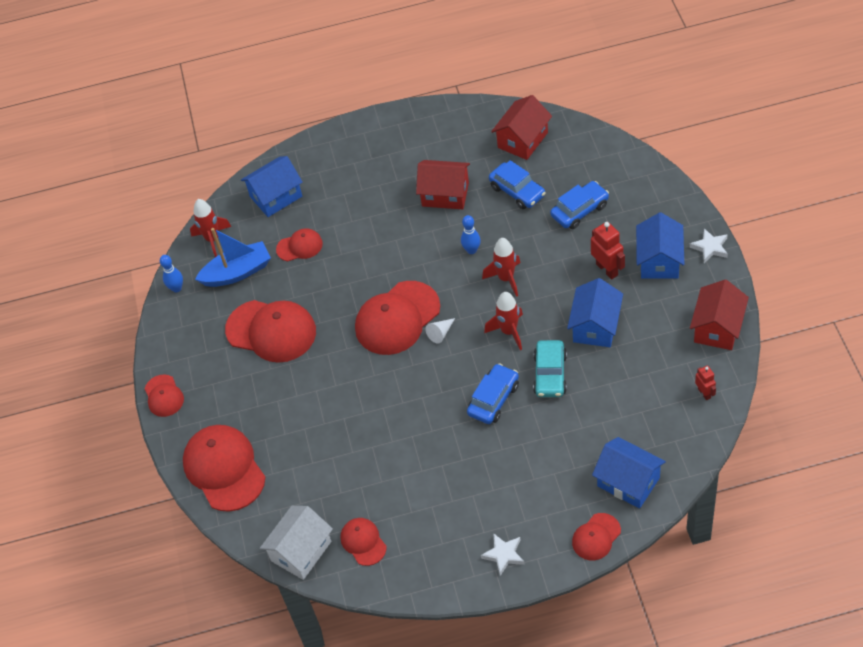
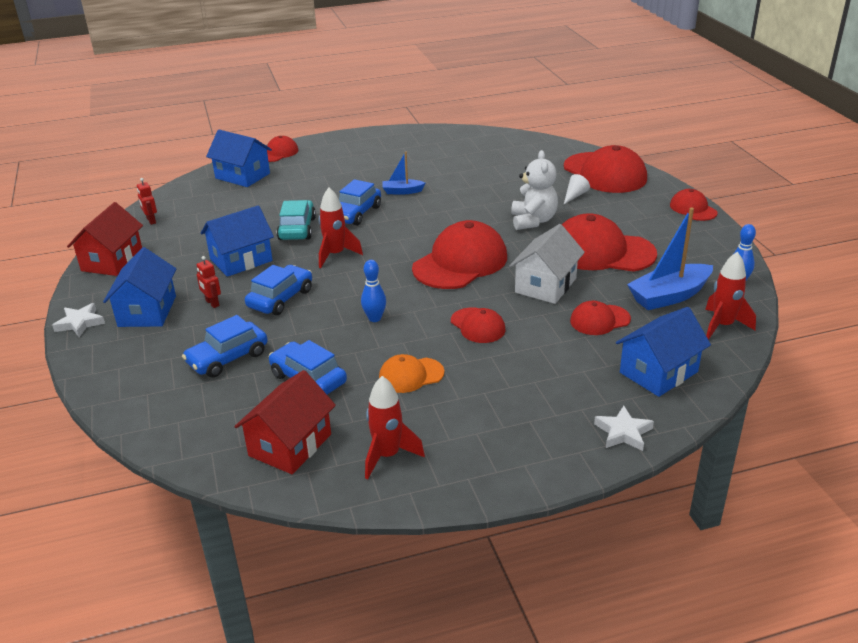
camera: 170 degrees right, 20 degrees down
white house [260,506,333,580] -> white house moved to [509,224,585,304]
red cap [340,518,387,566] -> red cap moved to [451,308,506,343]
red house [416,160,470,209] -> orange cap [379,354,444,393]
white cone [425,318,455,344] -> white cone moved to [564,174,590,204]
white star [481,533,525,576] -> white star moved to [594,406,654,451]
red rocket [482,238,521,297] -> red rocket moved to [365,376,425,479]
blue house [567,278,623,347] -> blue house turned 45 degrees clockwise [201,205,274,277]
red robot [591,222,625,279] -> red robot [197,256,221,308], size x0.60
none -> blue car [245,265,312,315]
none -> blue boat [382,152,425,195]
none -> white teddy bear [511,150,558,230]

